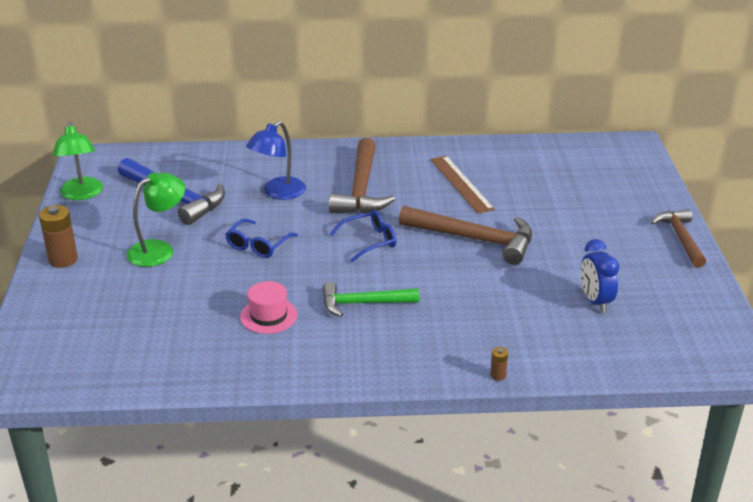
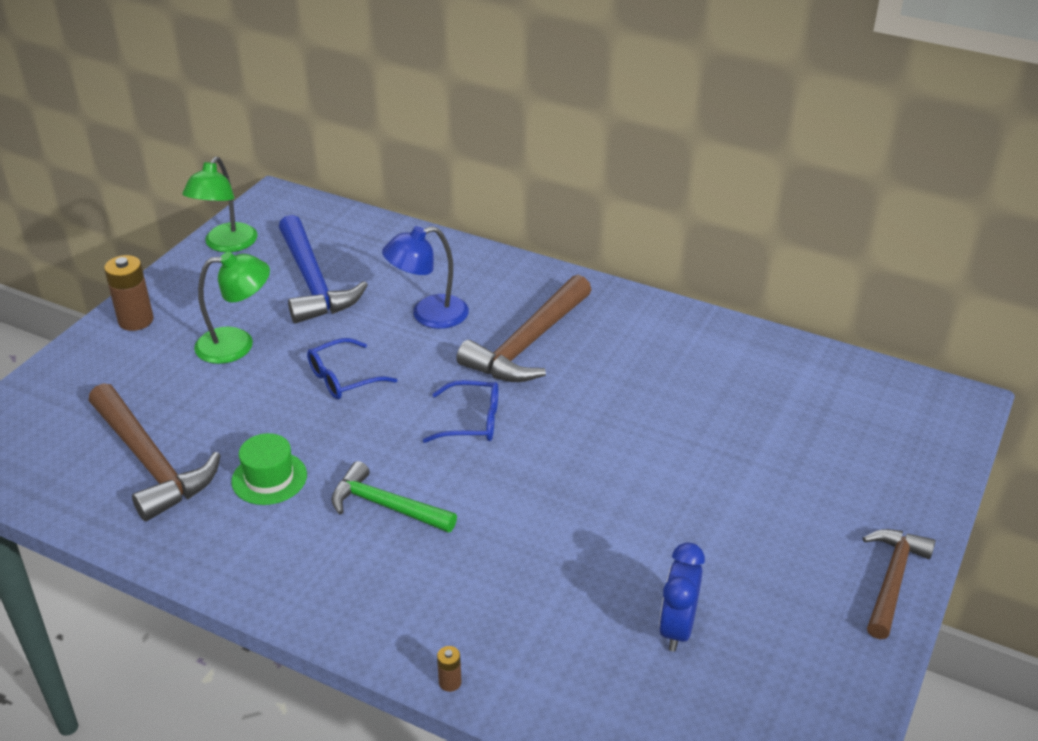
camera: 30 degrees right, 5 degrees up
pink hat [240,281,297,334] -> green hat [231,433,307,505]
brown hammer [399,206,532,265] -> brown hammer moved to [89,383,221,521]
brown ruler [430,156,495,214] -> none

